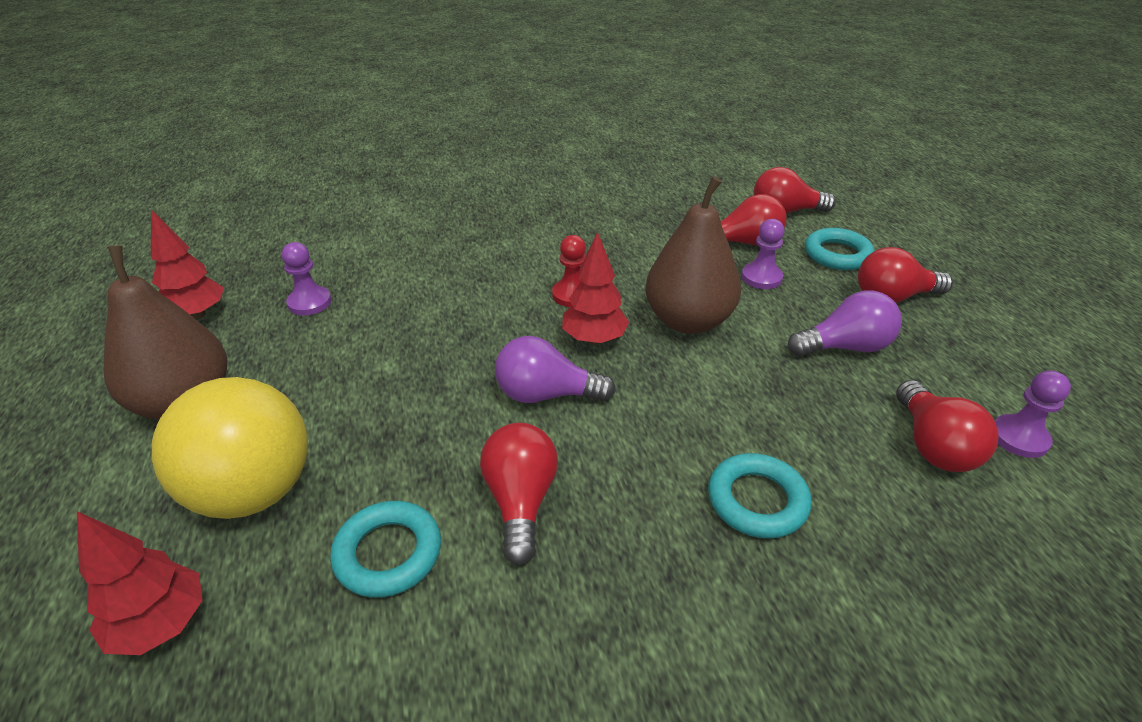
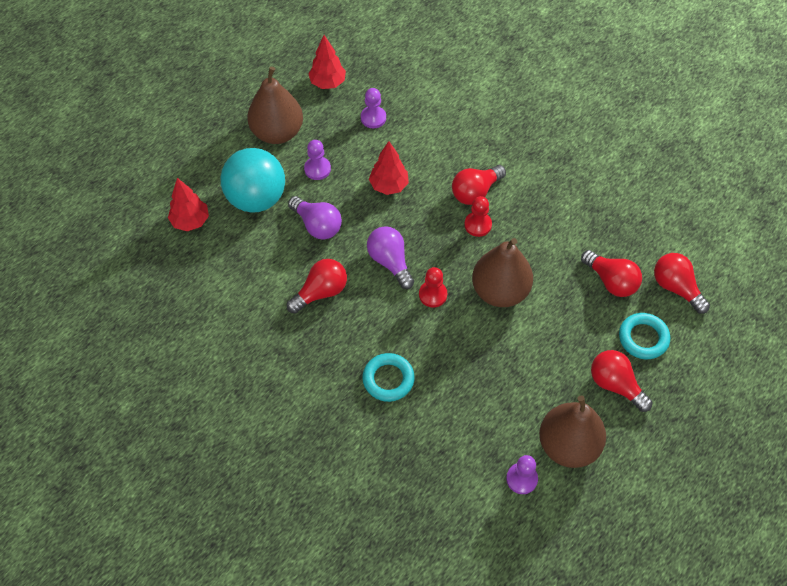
camera: 55 degrees right, 20 degrees up
yellow ball [152,377,308,519] -> turquoise ball [221,148,285,213]
turquoise ring [330,501,441,598] -> none
red tree [562,232,629,345] -> red tree moved to [369,141,409,195]
purple pawn [742,219,785,289] -> purple pawn moved to [304,140,331,180]
purple light bulb [788,290,902,356] -> purple light bulb moved to [288,196,342,239]
red light bulb [896,380,999,472] -> red light bulb moved to [452,165,506,205]
none -> red pawn [419,267,447,307]
none -> brown pear [539,396,606,468]

